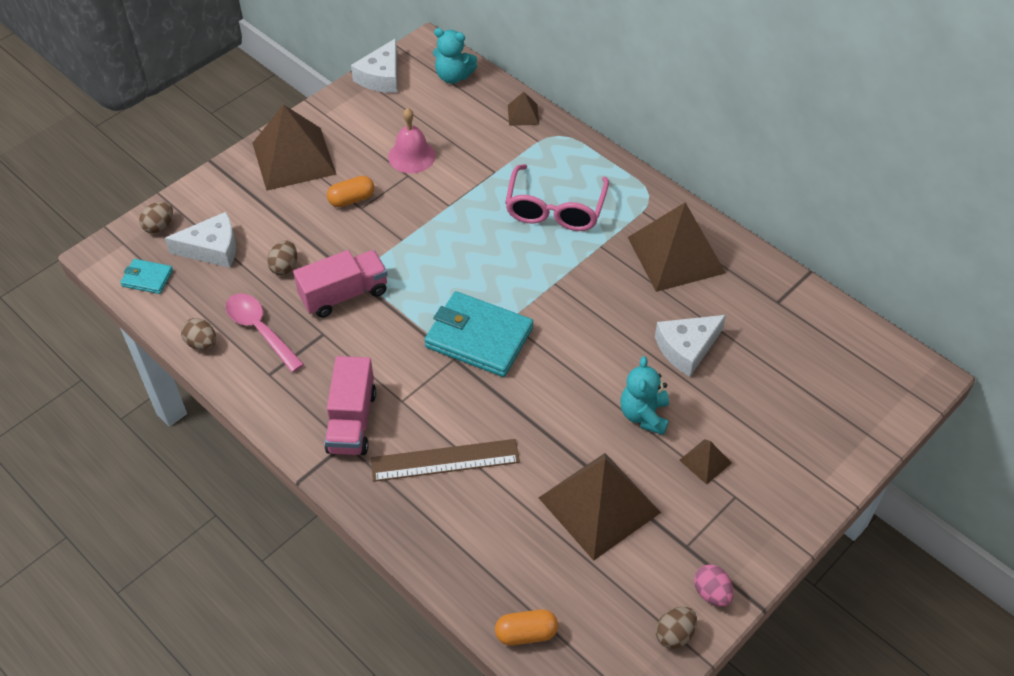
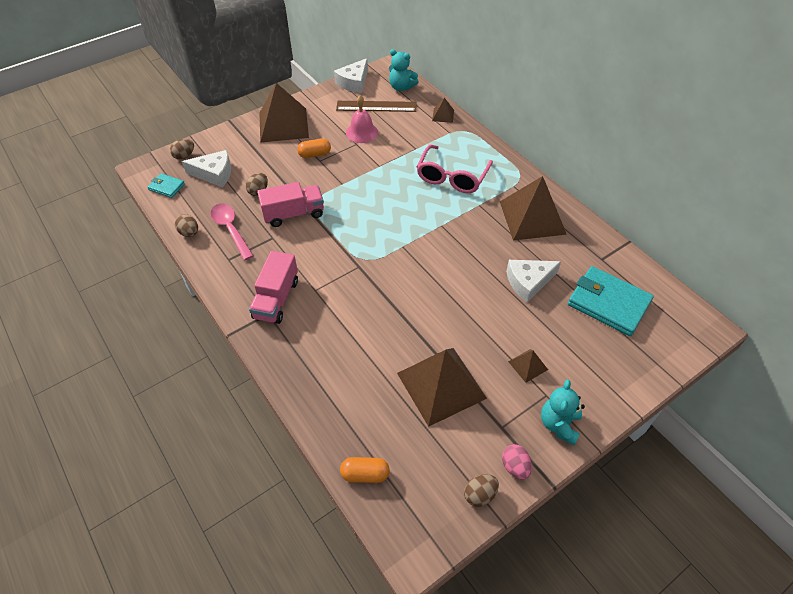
camera: 10 degrees right, 0 degrees up
brown ruler [371,439,520,482] -> brown ruler moved to [336,101,416,112]
turquoise wallet [424,291,533,377] -> turquoise wallet moved to [568,266,654,336]
turquoise teddy bear [620,356,669,435] -> turquoise teddy bear moved to [541,380,585,445]

